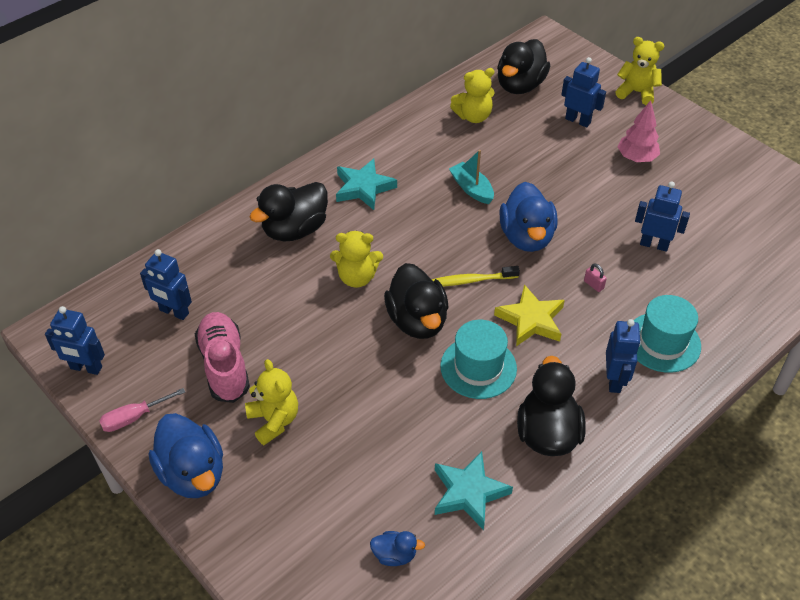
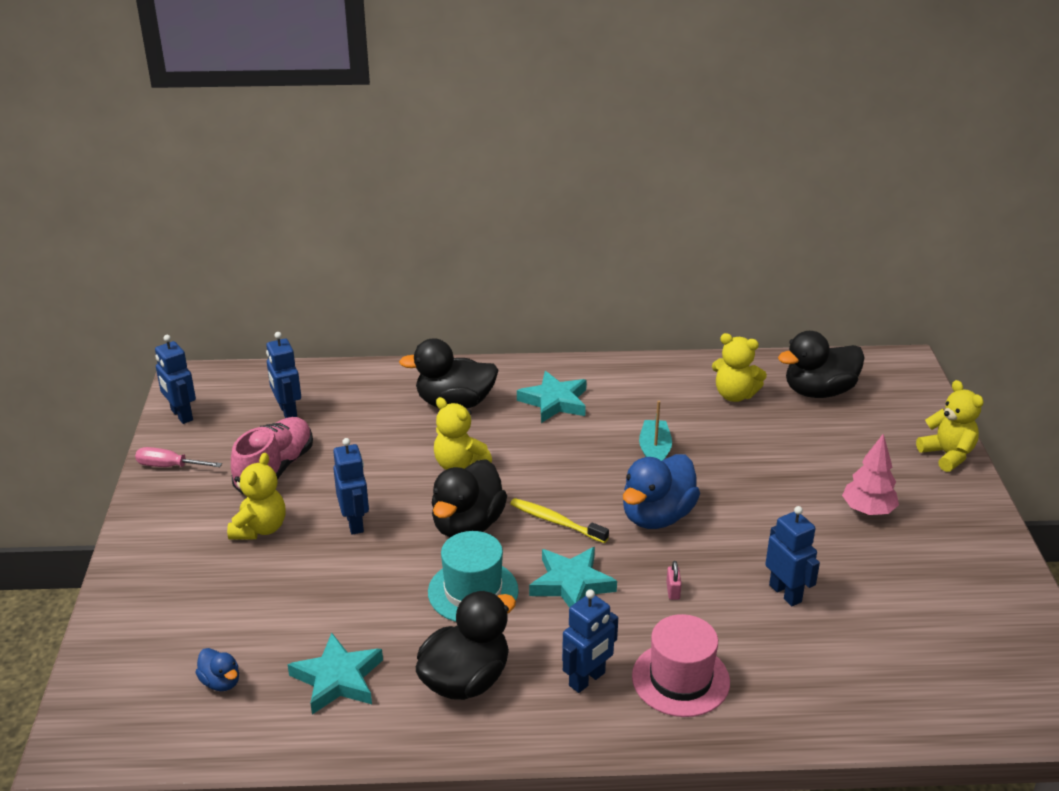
camera: 40 degrees right, 15 degrees down
blue duck [149,413,223,498] -> none
yellow star [494,284,565,346] -> turquoise star [529,547,617,608]
blue robot [561,57,606,128] -> blue robot moved to [333,438,369,535]
turquoise hat [634,295,701,373] -> pink hat [632,614,730,717]

